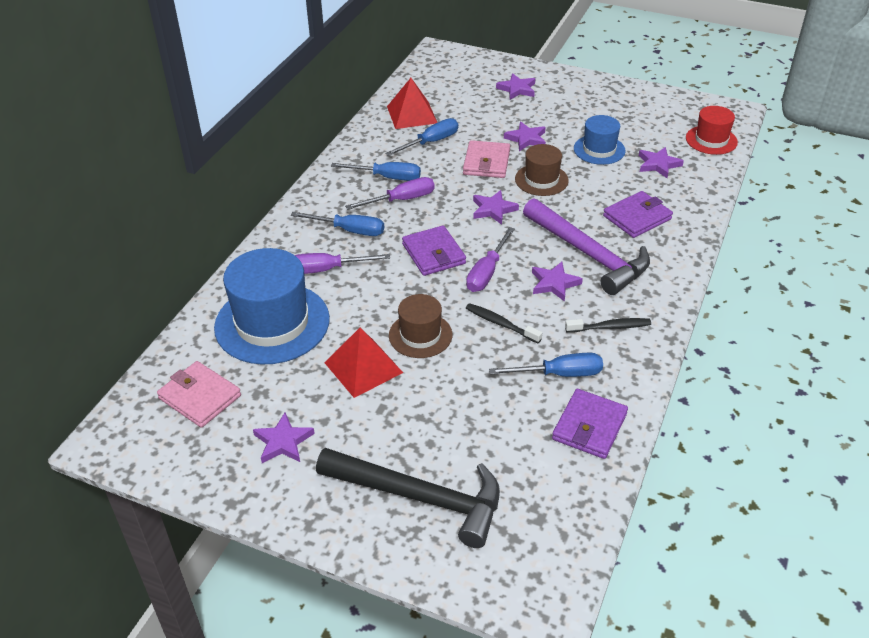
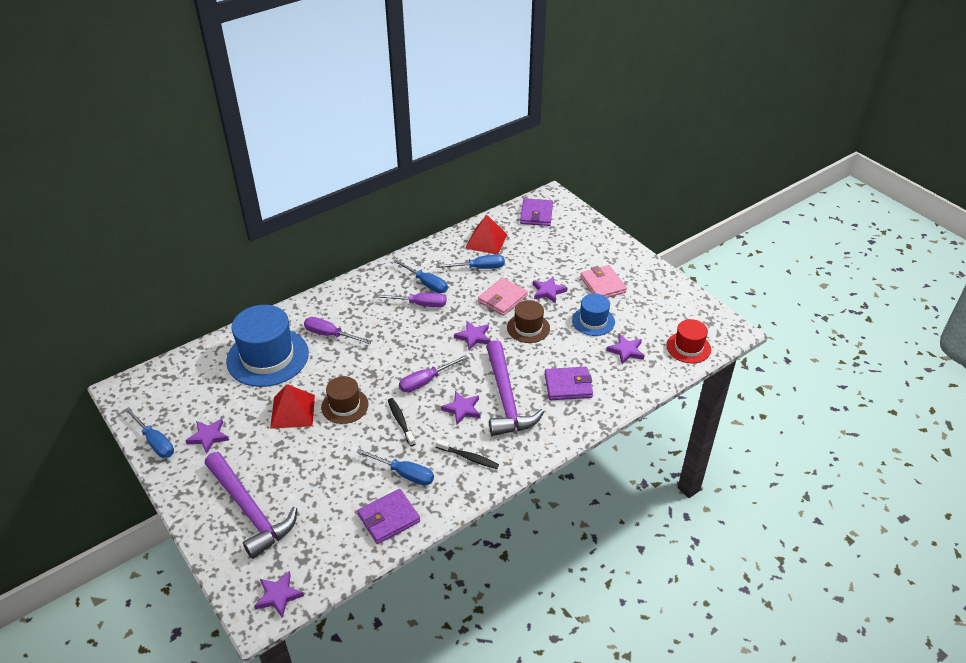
camera: 30 degrees right, 0 degrees up
pink wallet [157,361,241,428] -> pink wallet moved to [580,265,627,298]
blue screwdriver [291,212,384,236] -> blue screwdriver moved to [125,407,174,458]
black hammer [316,448,500,548] -> purple hammer [204,452,297,559]
purple wallet [402,225,466,276] -> purple wallet moved to [520,198,553,226]
purple star [496,73,535,100] -> purple star moved to [254,571,304,618]

